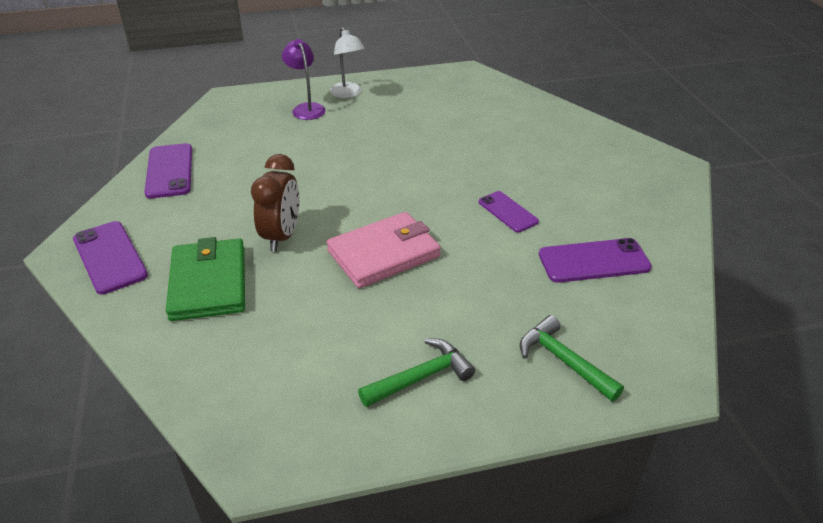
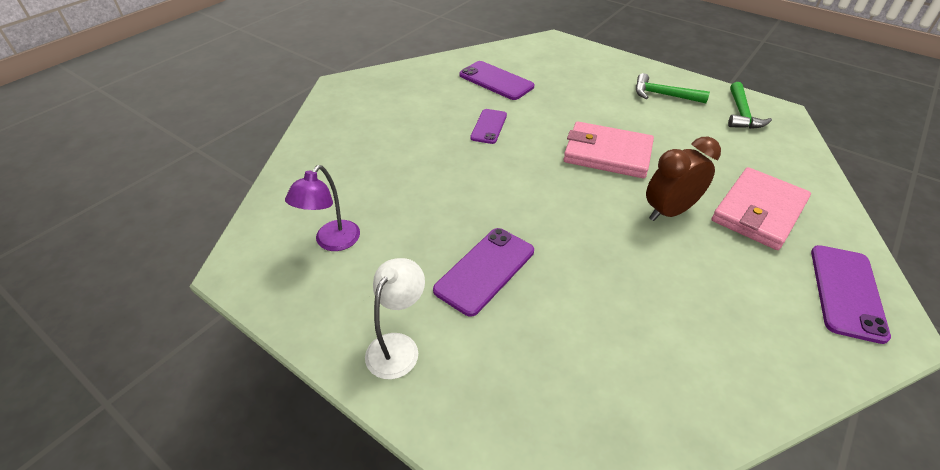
camera: 130 degrees left, 5 degrees up
purple phone [144,143,192,198] -> purple phone moved to [433,228,534,317]
green wallet [166,237,245,321] -> pink wallet [712,167,811,250]
purple lamp [282,39,326,120] -> purple lamp moved to [285,165,360,251]
green hammer [520,315,624,402] -> green hammer moved to [728,82,772,129]

